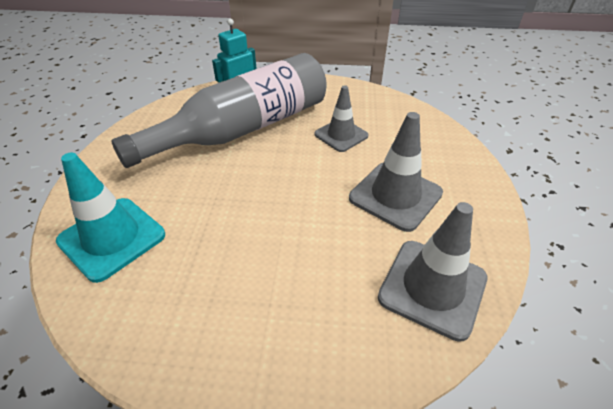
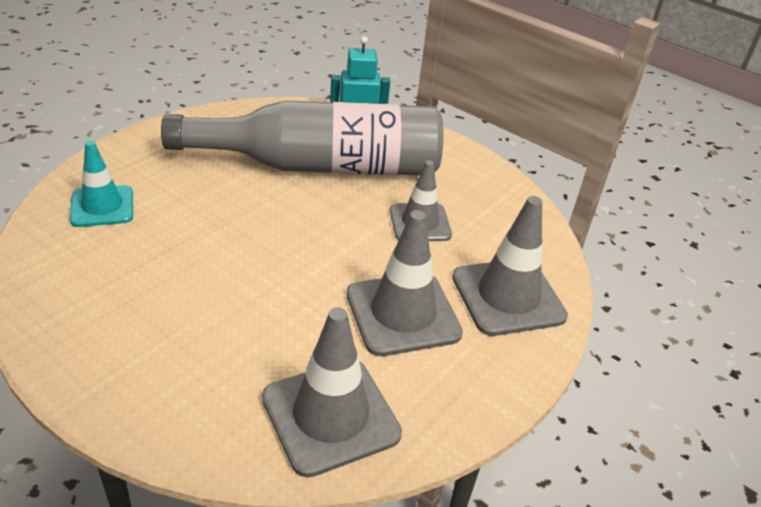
camera: 30 degrees right, 5 degrees down
turquoise traffic cone [56,153,165,283] -> turquoise traffic cone [70,141,133,227], size x0.67
none -> grey traffic cone [452,196,568,336]

